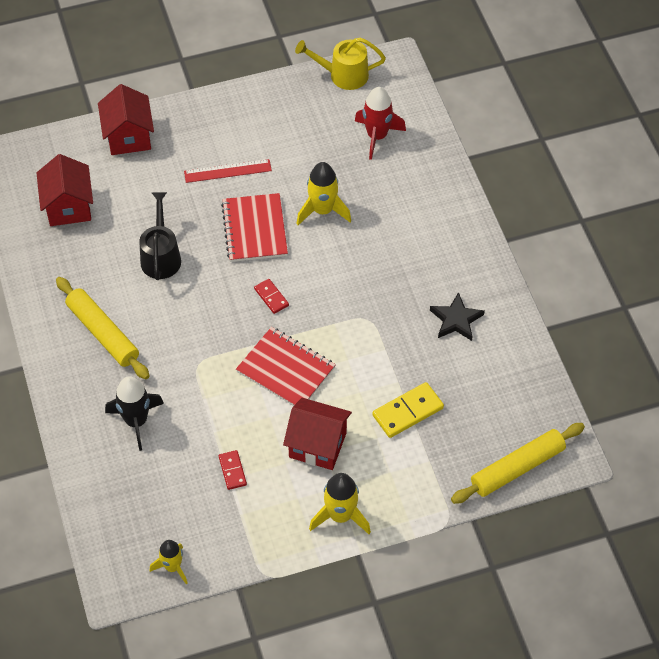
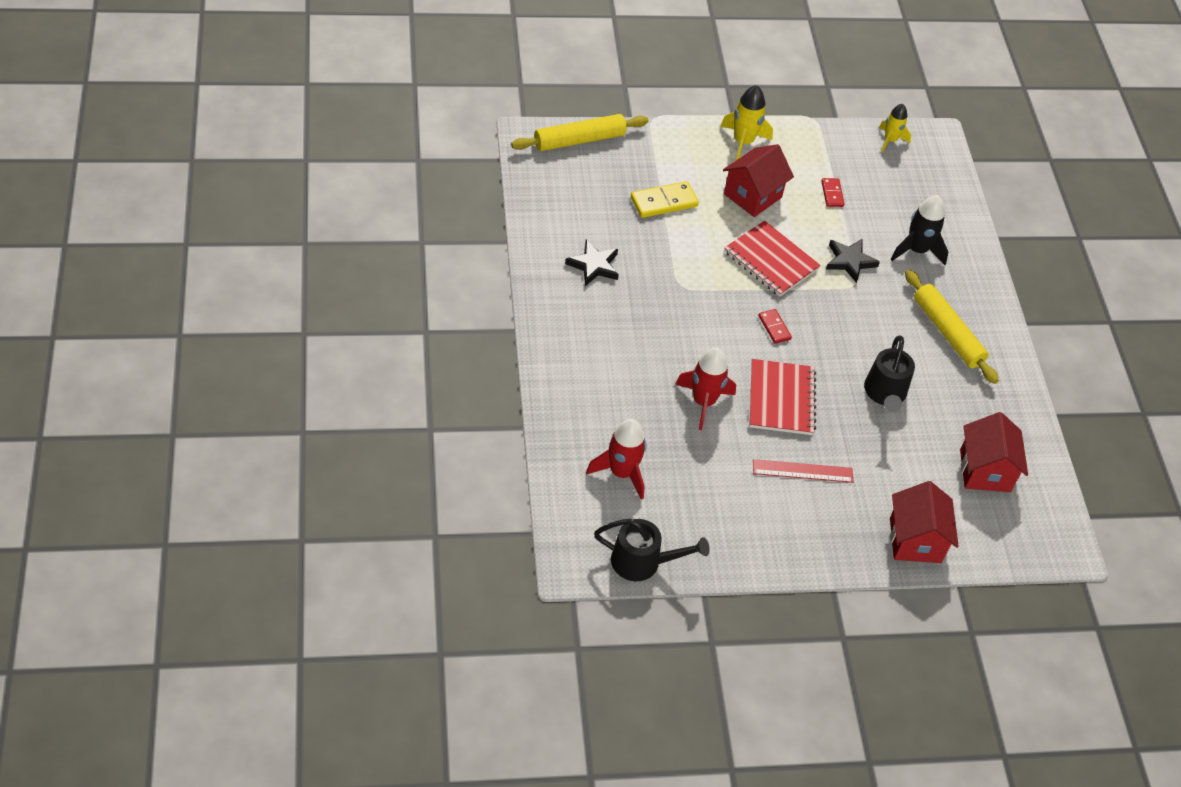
camera: 175 degrees left, 5 degrees down
red house [283,398,352,470] -> red house turned 75 degrees counterclockwise [723,144,794,217]
yellow watering can [295,37,386,90] -> black watering can [594,519,710,581]
yellow rocket [297,162,351,225] -> red rocket [675,347,736,430]
none -> black star [826,239,880,283]

